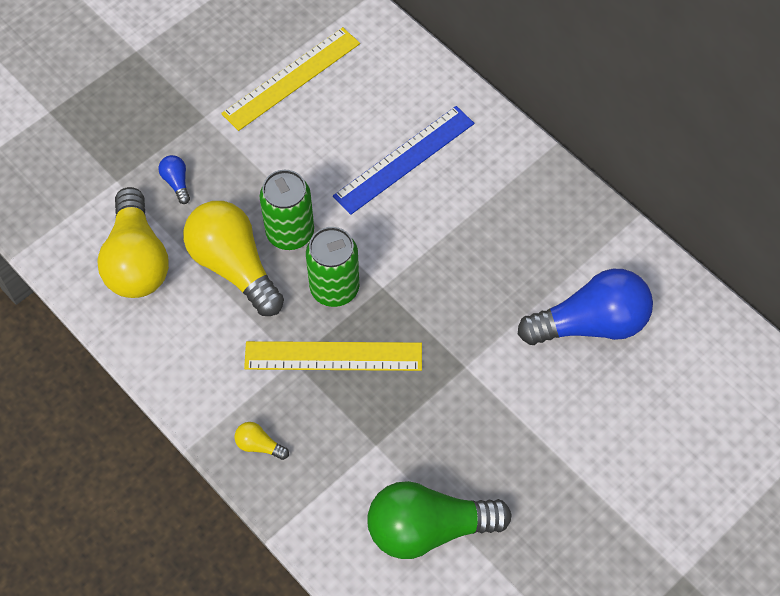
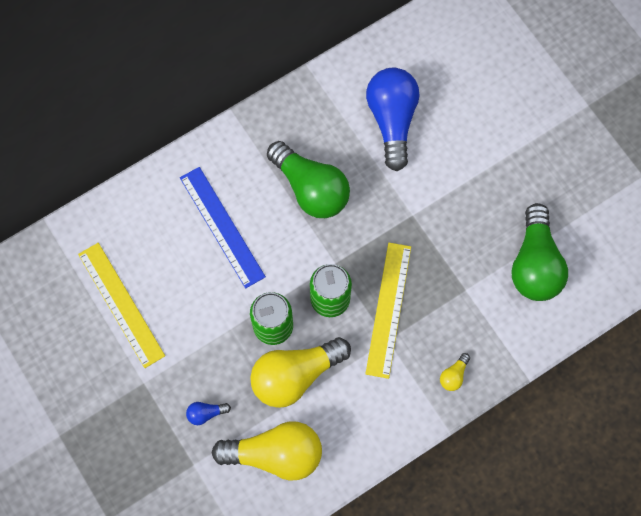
camera: 80 degrees left, 10 degrees up
none -> green light bulb [267,141,350,218]

